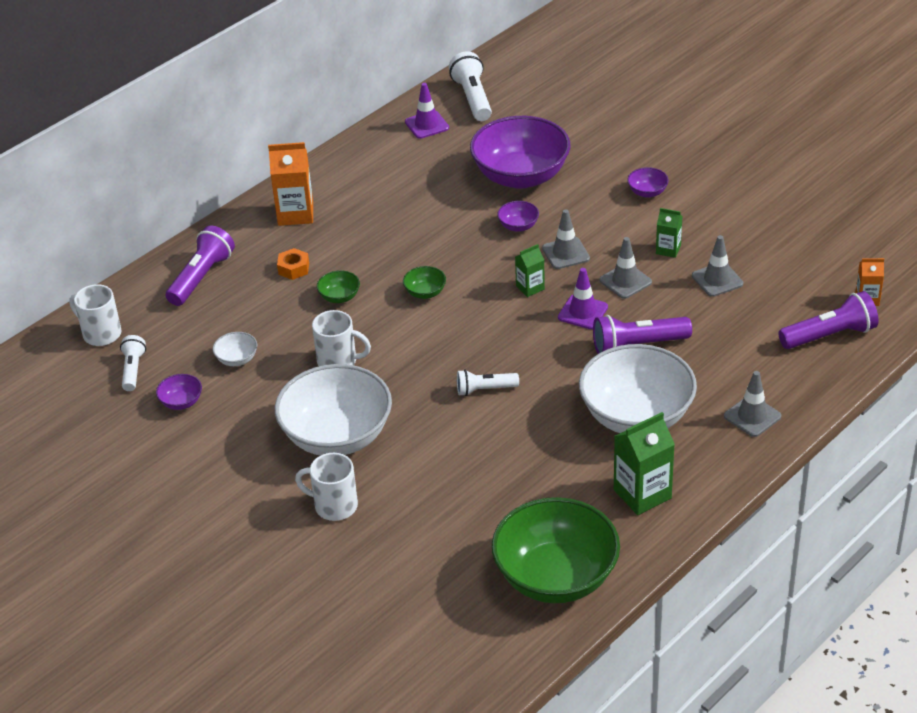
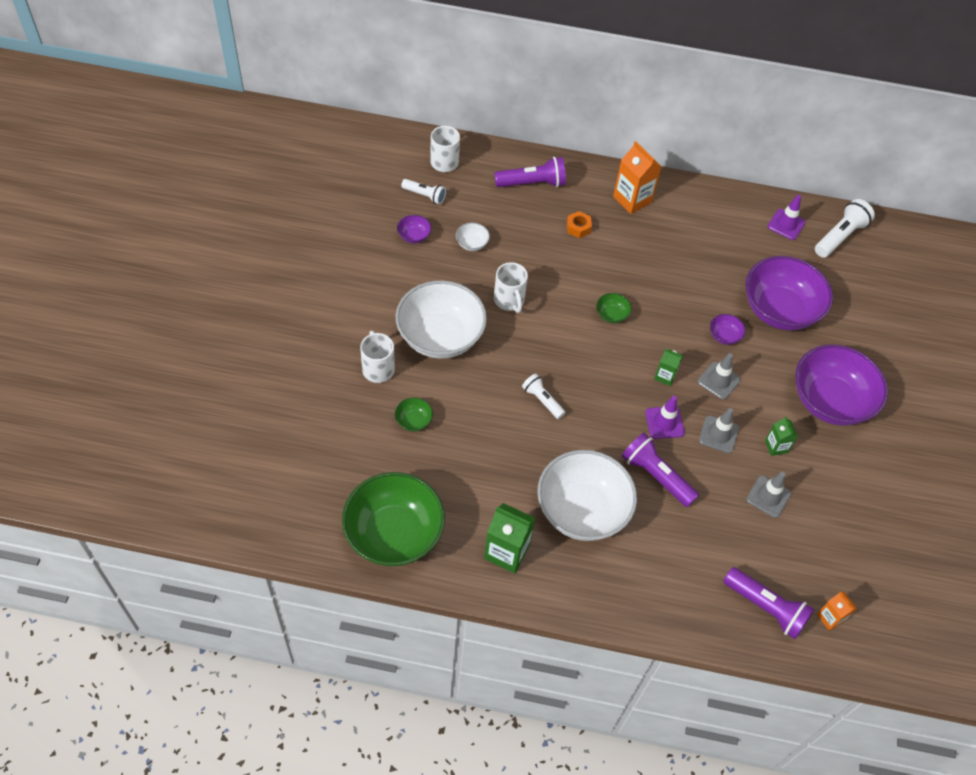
camera: 50 degrees right, 15 degrees up
white flashlight [120,335,146,391] -> white flashlight turned 60 degrees clockwise [401,179,446,204]
green bowl [317,270,360,303] -> green bowl moved to [395,398,433,432]
purple bowl [627,167,669,198] -> purple bowl [795,344,888,426], size x2.47
grey traffic cone [724,371,781,437] -> none

